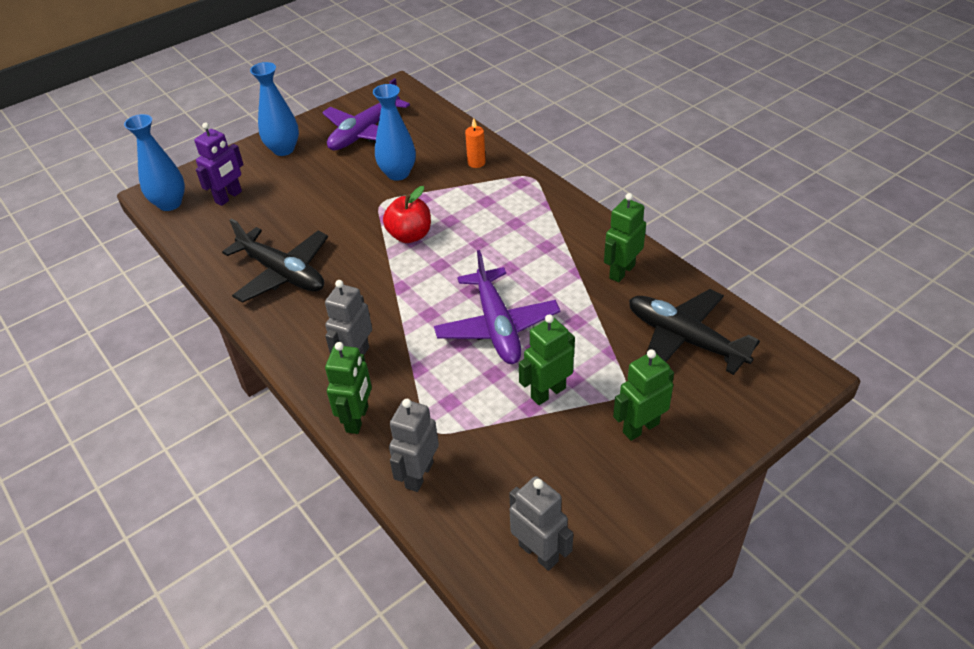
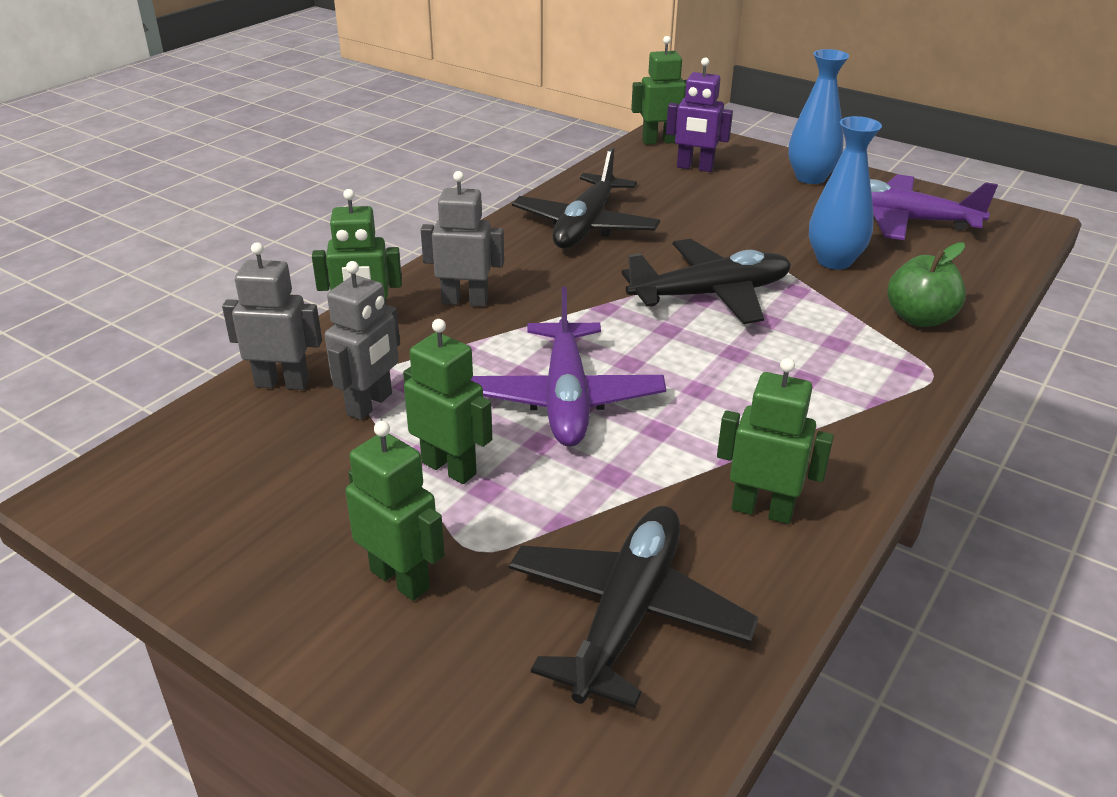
camera: 70 degrees right, 10 degrees down
blue vase [124,114,185,211] -> green robot [631,36,687,145]
red apple [383,186,431,243] -> black plane [621,239,791,324]
purple plane [434,250,560,364] -> purple plane turned 60 degrees counterclockwise [471,287,666,447]
orange candle [465,118,486,168] -> green apple [887,242,966,327]
grey robot [509,476,573,571] -> grey robot moved to [325,261,400,420]

